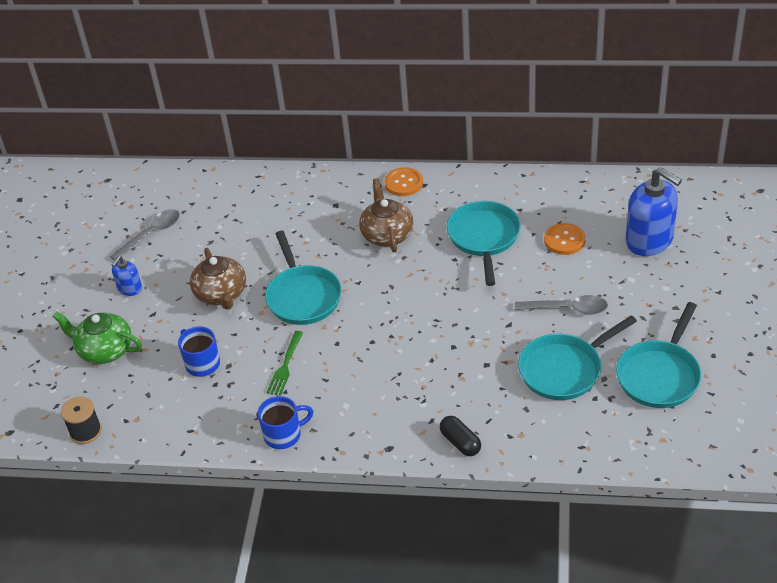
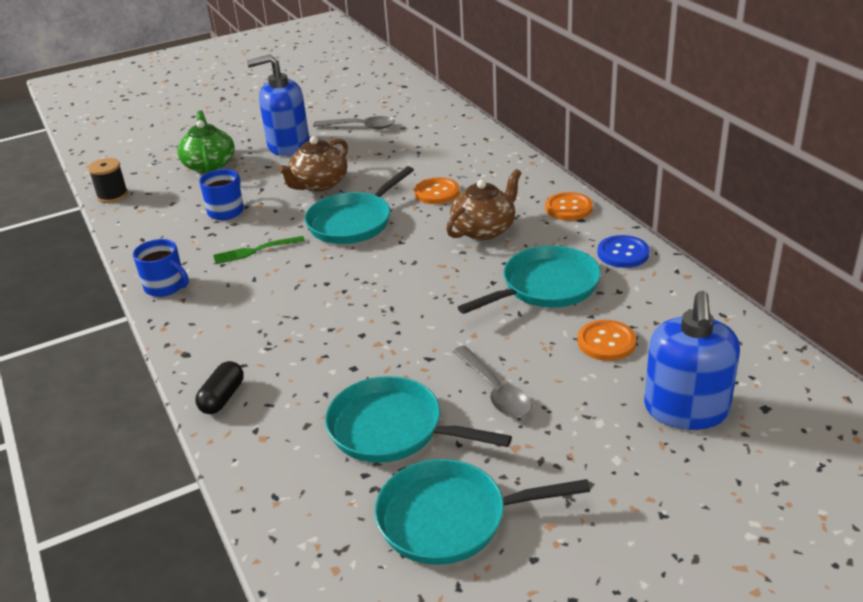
camera: 55 degrees right, 10 degrees down
blue soap dispenser [112,256,142,296] -> blue soap dispenser [247,55,310,156], size x2.02
none -> orange button [414,177,459,204]
none -> blue button [597,235,650,268]

